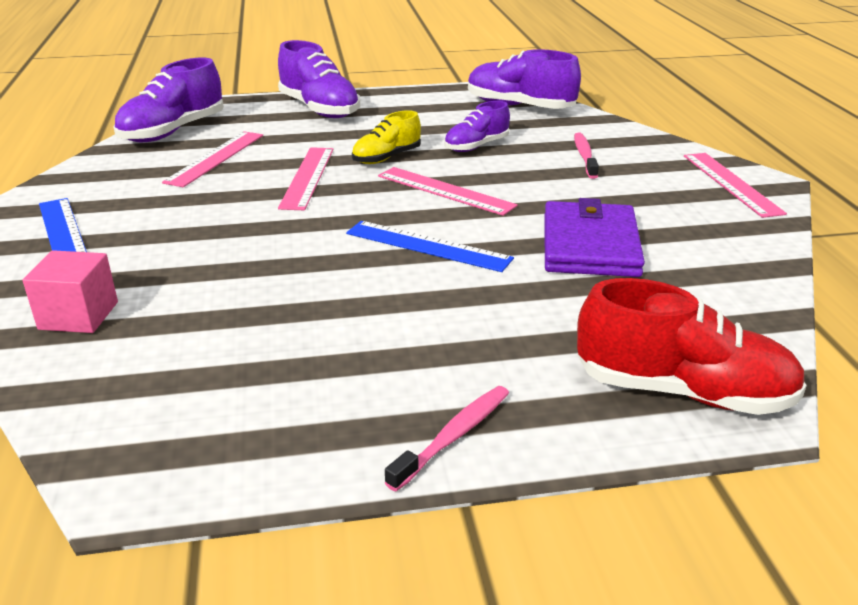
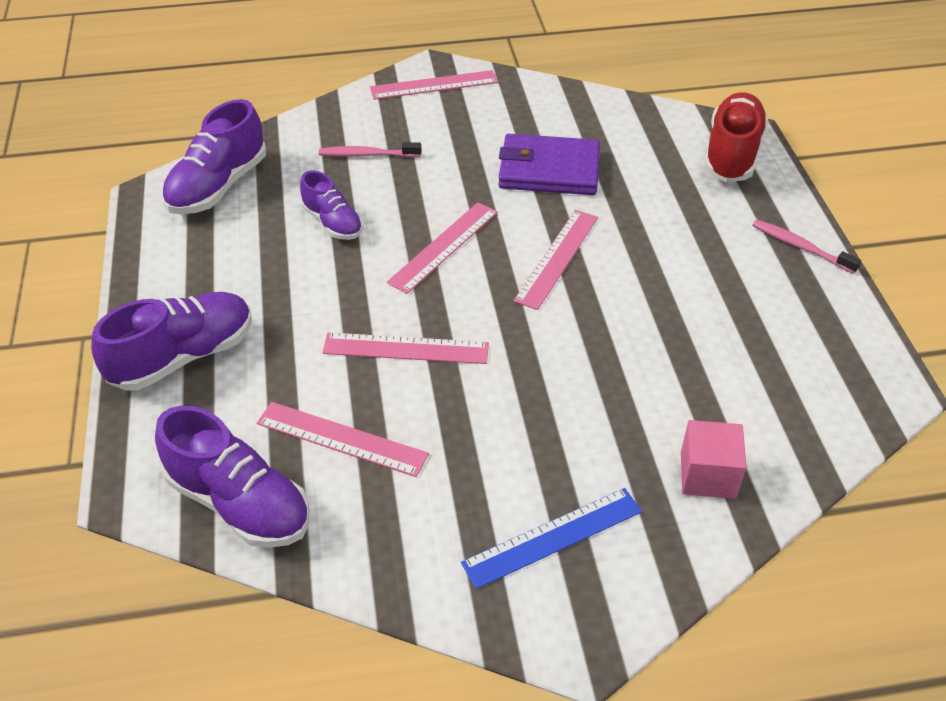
camera: 90 degrees left, 15 degrees up
blue ruler [346,221,514,272] -> pink ruler [514,210,598,310]
yellow shoe [352,110,421,164] -> none

